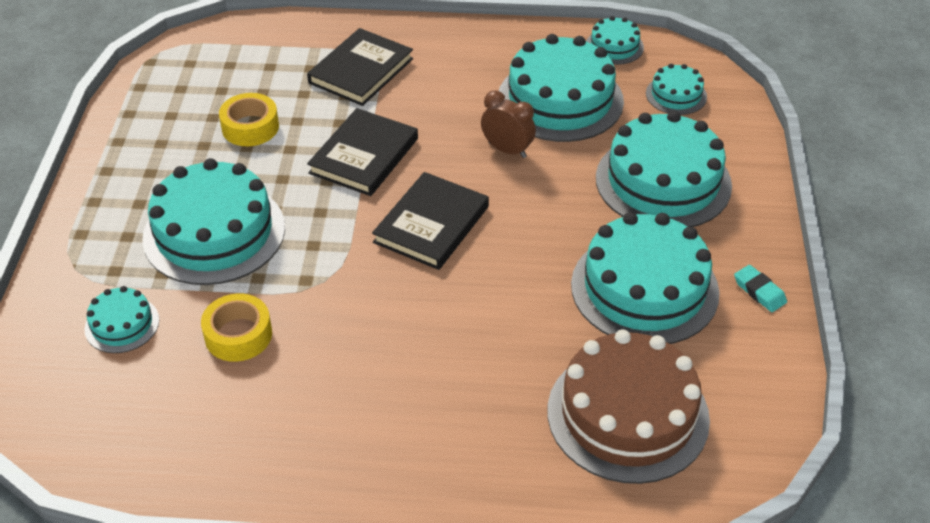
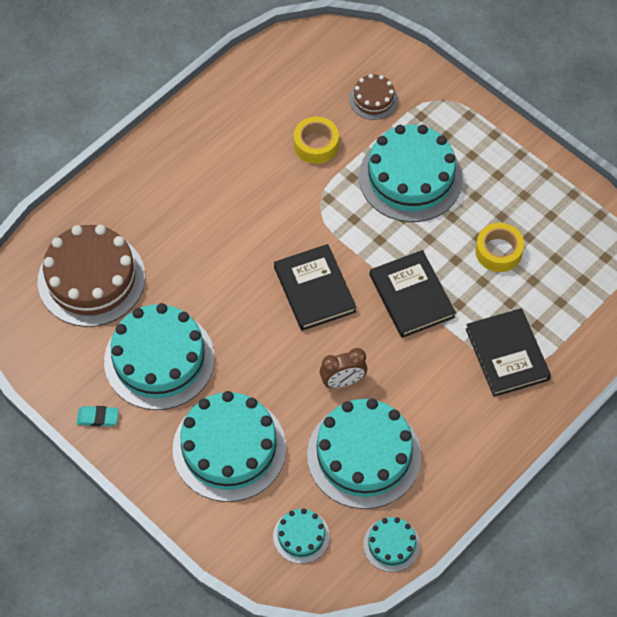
camera: 130 degrees right, 15 degrees up
turquoise cake [85,286,159,353] -> brown cake [349,74,398,120]

